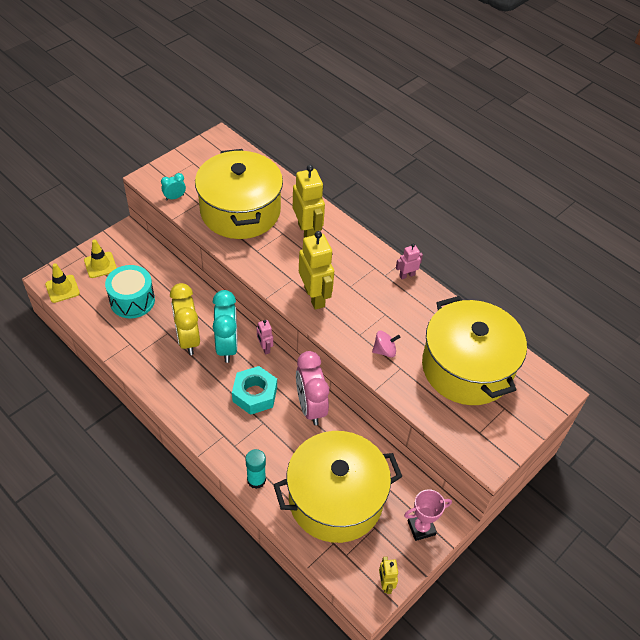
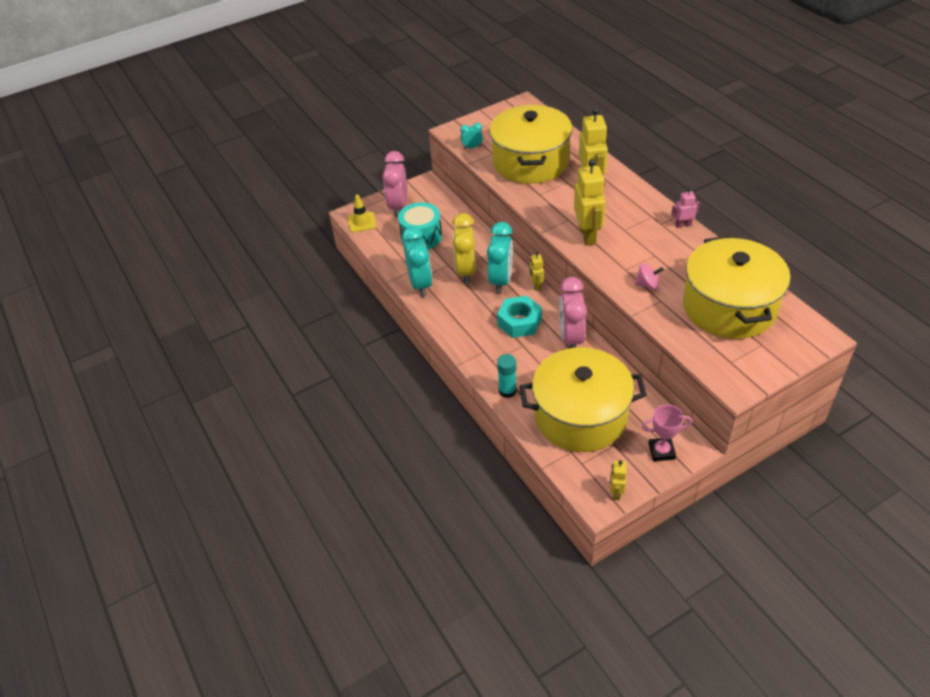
camera: 20 degrees right, 5 degrees down
yellow traffic cone [84,239,117,278] -> pink clock [382,151,407,217]
pink robot [257,320,273,354] -> yellow robot [530,252,544,291]
none -> turquoise clock [402,226,432,297]

